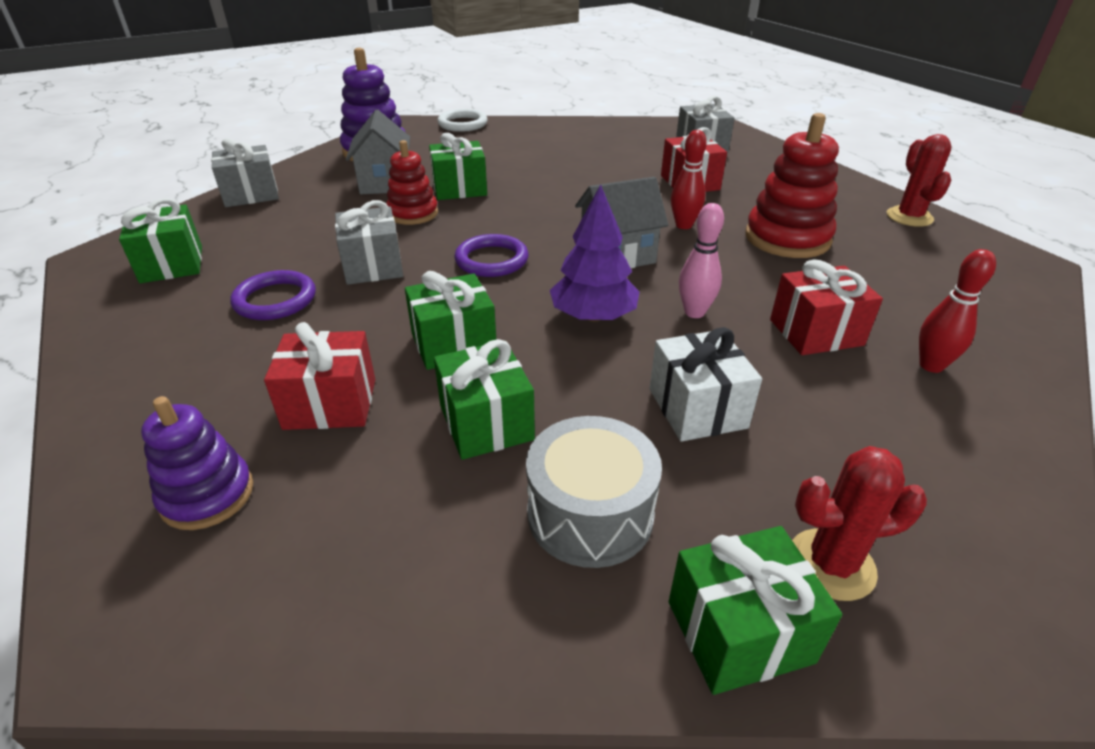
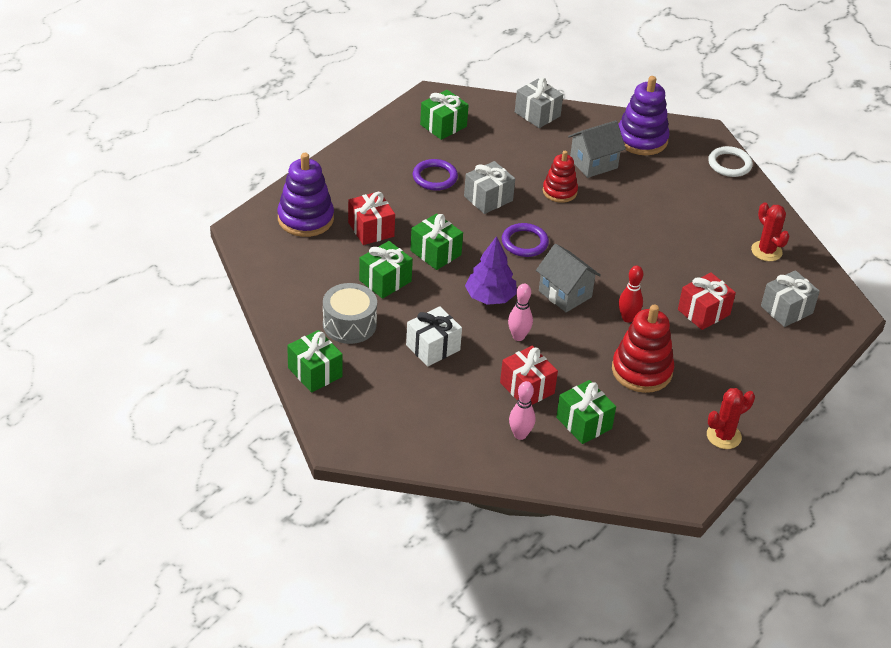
camera: 65 degrees right, 5 degrees up
purple stacking toy [141,396,253,530] -> purple stacking toy [277,153,334,237], size x1.56
green gift [429,133,487,200] -> green gift moved to [556,380,616,444]
red cactus [792,446,927,601] -> red cactus moved to [751,202,789,261]
red bowling pin [919,249,996,373] -> pink bowling pin [509,381,535,440]

